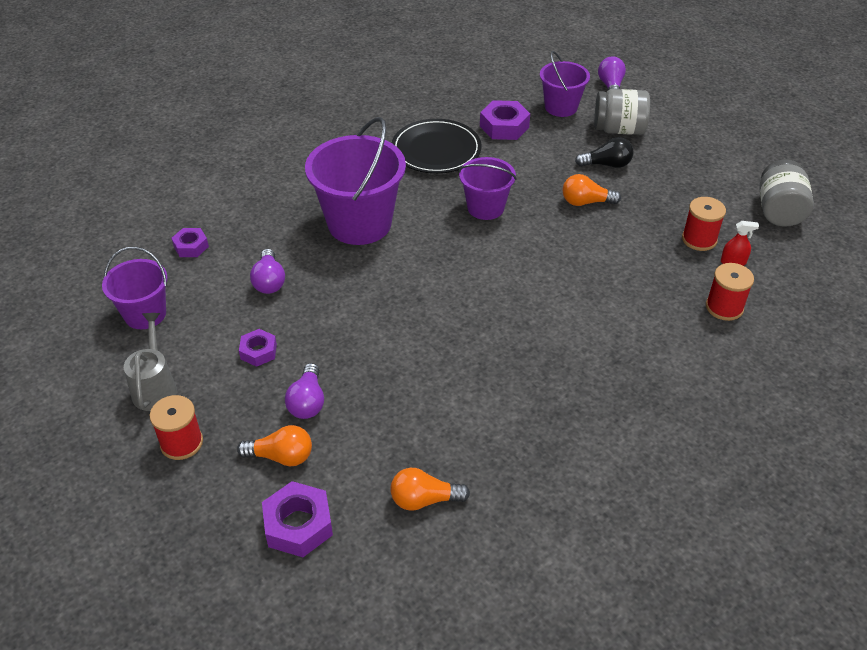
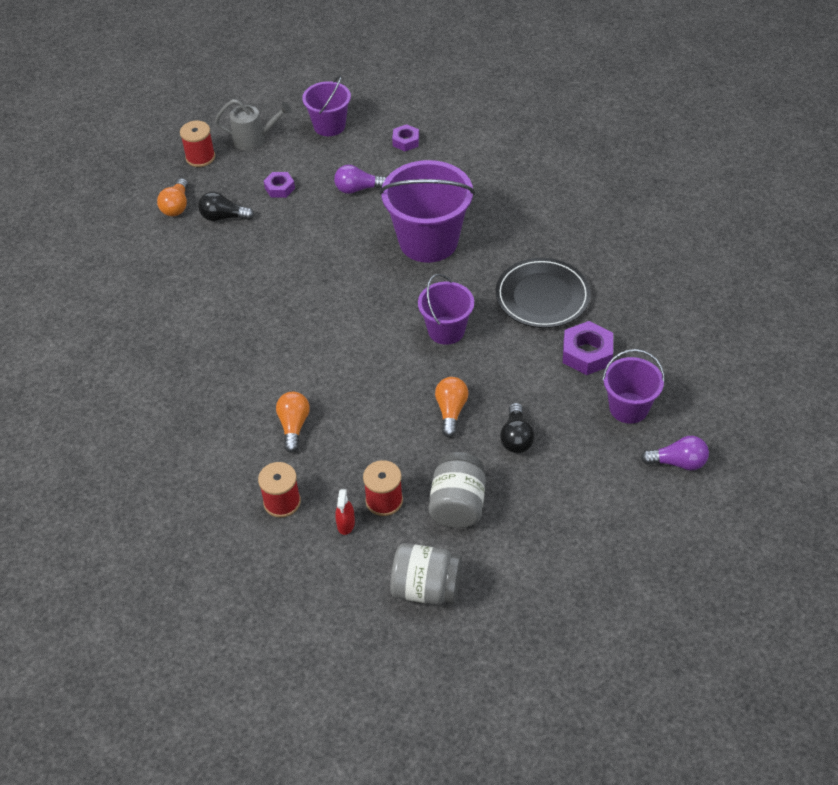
camera: 95 degrees right, 5 degrees up
purple nut [262,481,333,557] -> none
purple light bulb [285,363,324,419] -> black light bulb [198,192,254,221]
orange light bulb [390,468,470,511] -> orange light bulb moved to [276,392,310,453]
grey jar [594,89,650,135] -> grey jar moved to [429,452,486,528]

